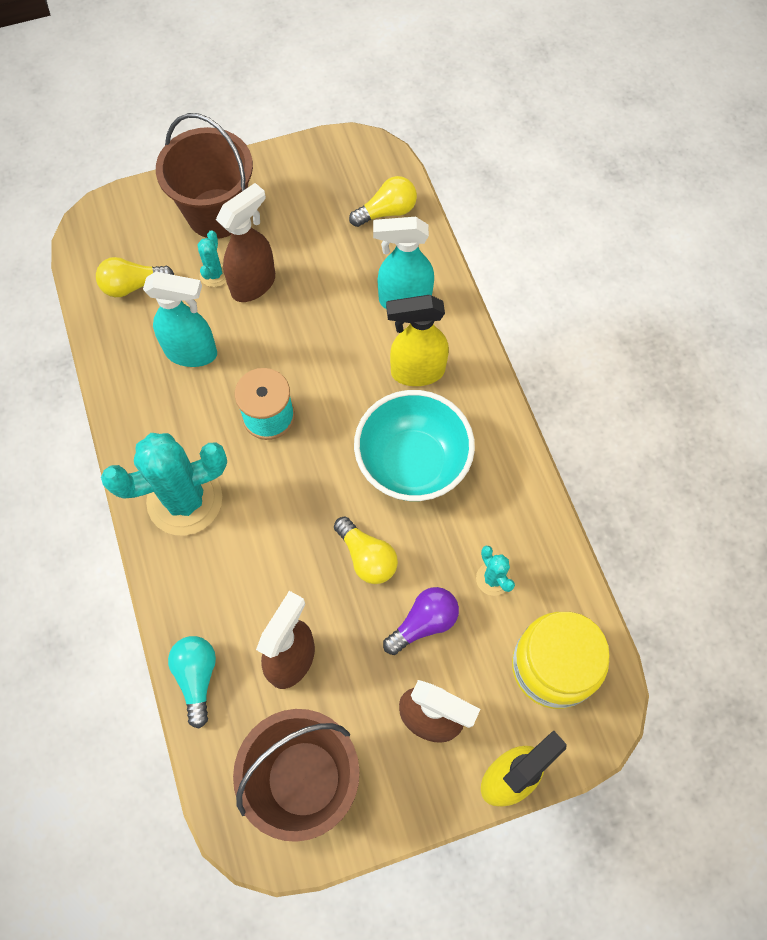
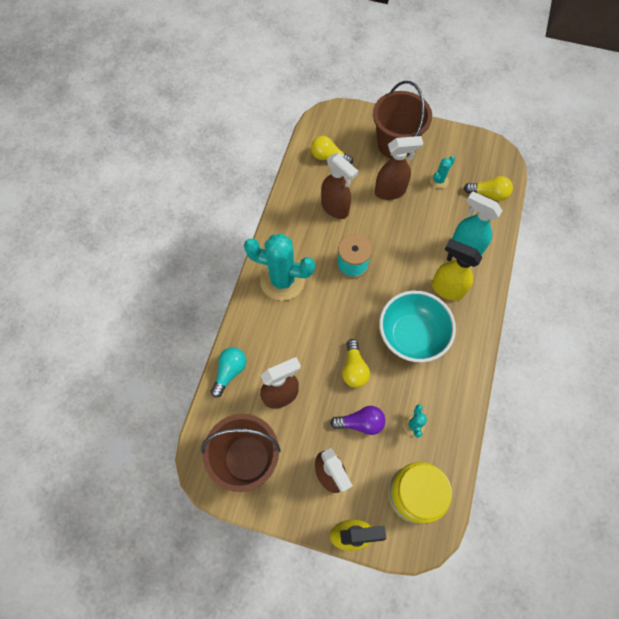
camera: 35 degrees right, 0 degrees up
turquoise spray bottle [143,272,217,367] -> brown spray bottle [321,153,358,219]
turquoise cactus [197,230,226,287] -> turquoise cactus moved to [430,156,455,189]

